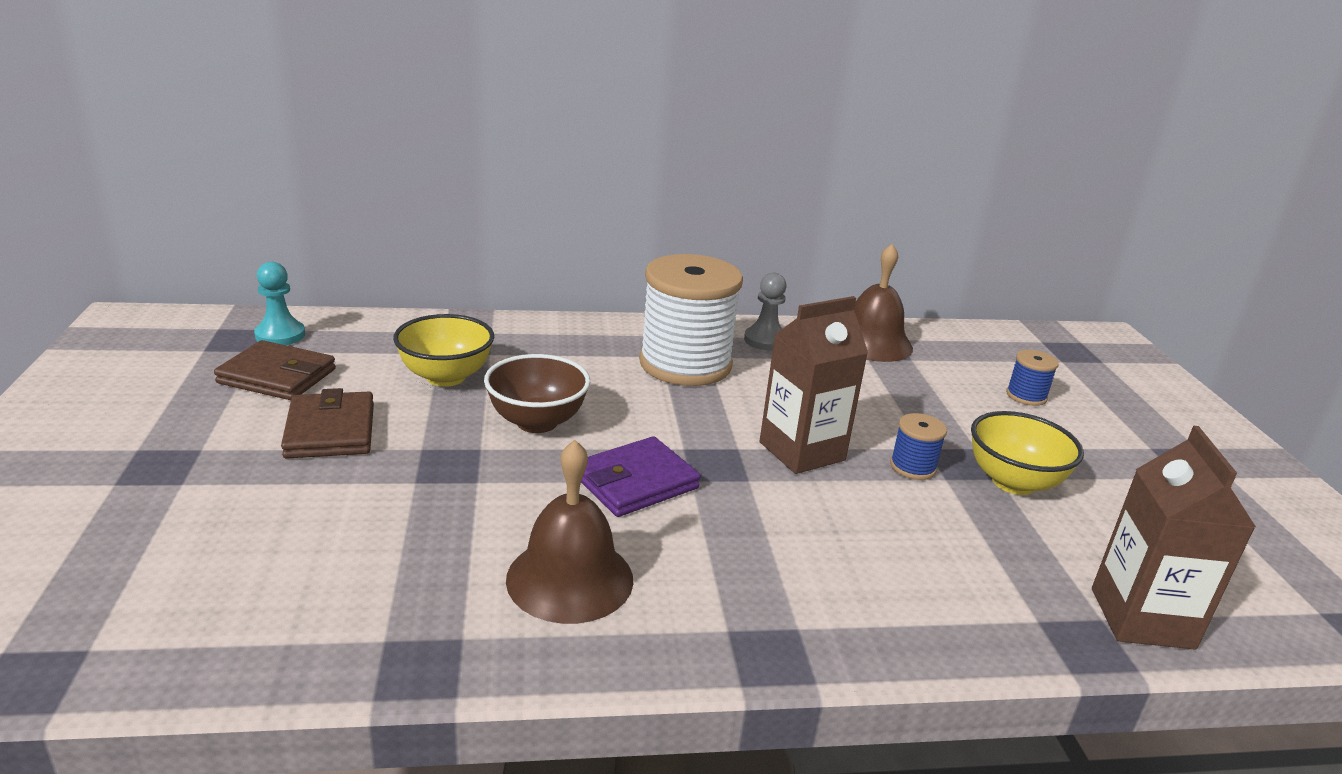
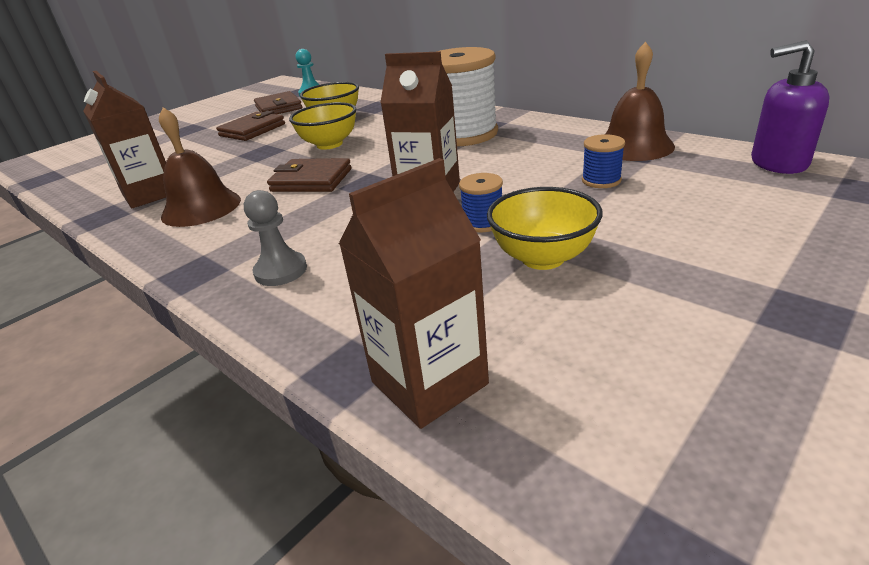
camera: 55 degrees right, 5 degrees up
brown bowl [484,354,590,433] -> yellow bowl [289,102,356,150]
purple wallet [581,436,701,517] -> brown wallet [267,158,352,192]
grey pawn [744,273,786,351] -> grey pawn moved to [244,190,307,286]
blue spool [1006,350,1059,406] -> blue spool moved to [582,134,625,188]
none -> brown carton [84,71,166,208]
none -> purple soap dispenser [751,40,830,174]

